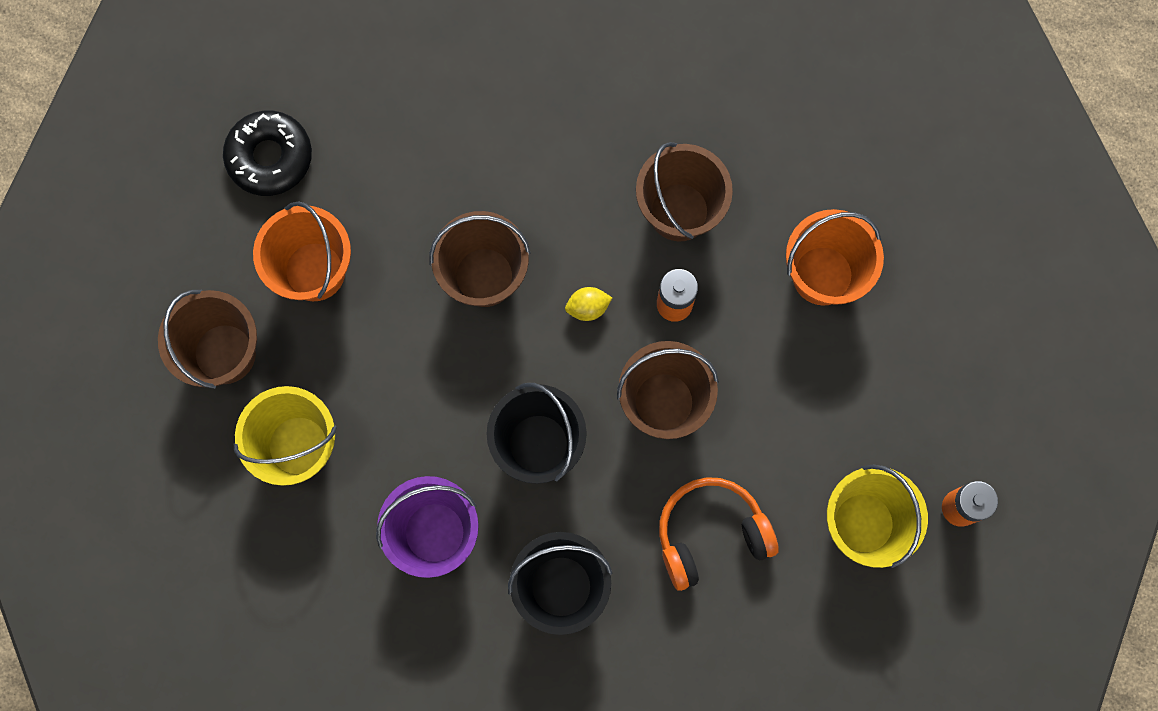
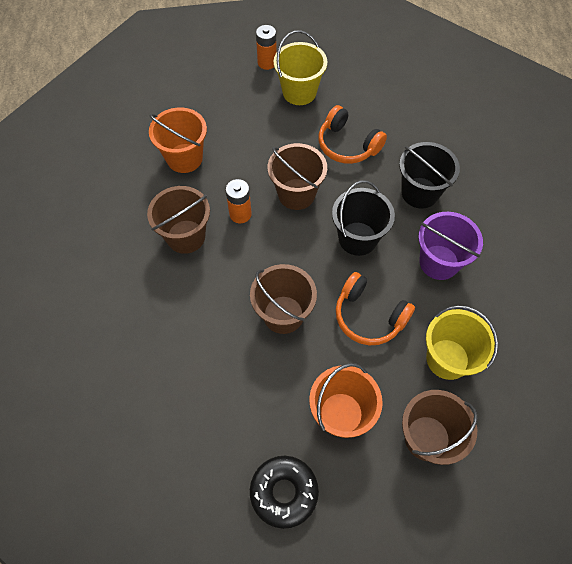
camera: 120 degrees left, 15 degrees down
yellow lemon [565,287,612,321] -> none
none -> orange headphones [336,272,415,345]

